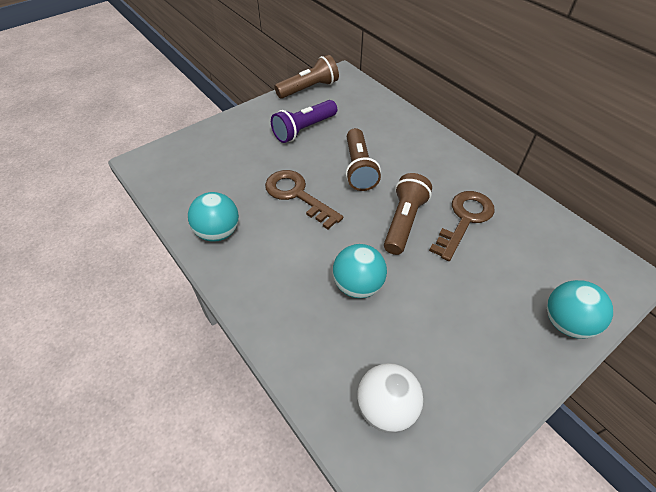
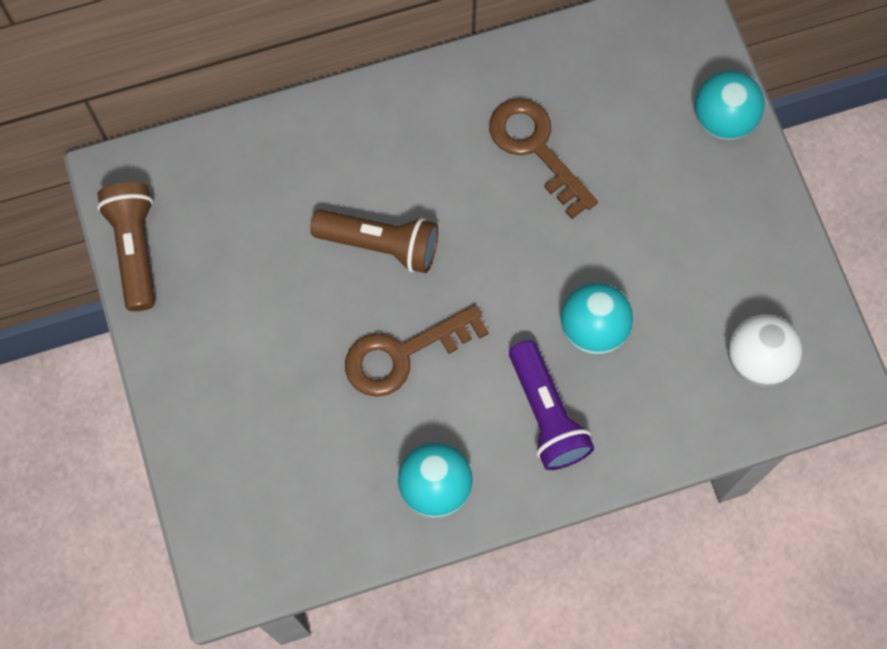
camera: 70 degrees left, 20 degrees up
purple flashlight [271,100,337,143] -> purple flashlight moved to [509,340,594,470]
brown flashlight [384,173,432,255] -> none

